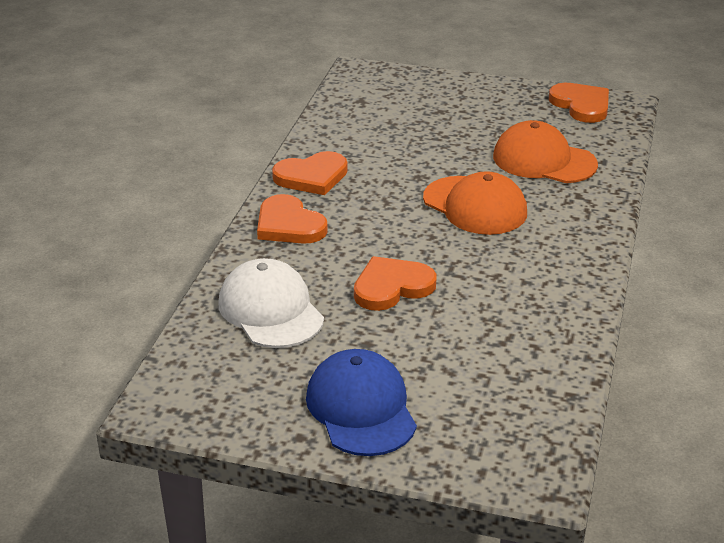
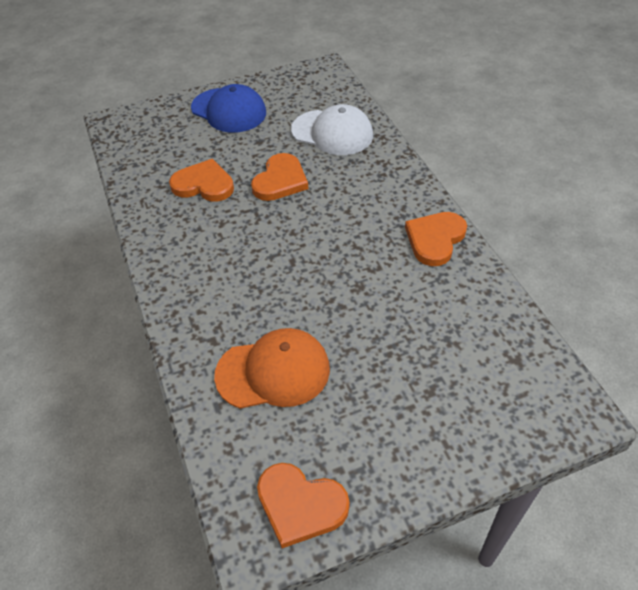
camera: 145 degrees right, 15 degrees up
orange heart [257,194,328,244] -> orange heart moved to [169,159,234,202]
orange cap [423,171,527,235] -> none

